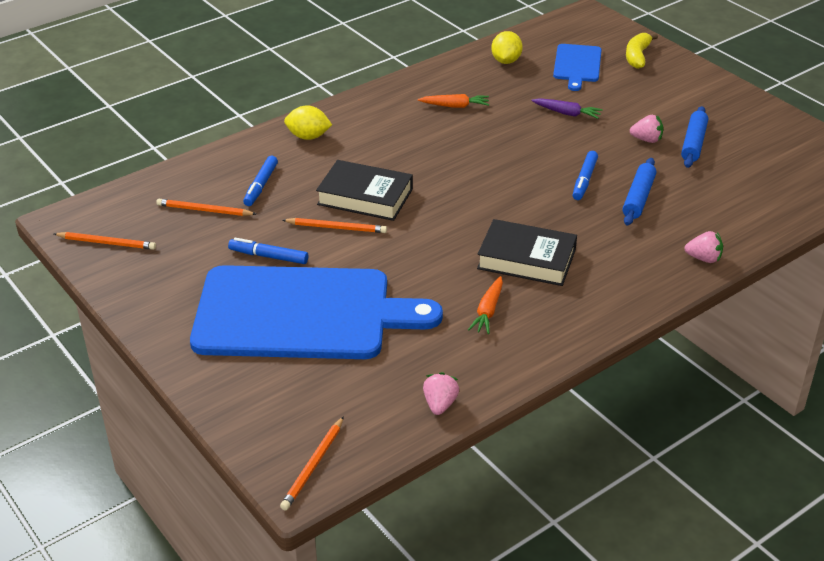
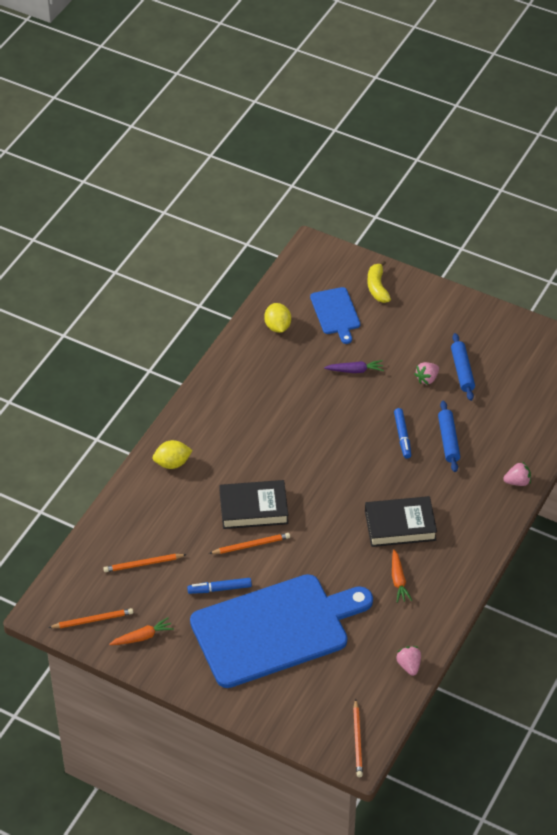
camera: 25 degrees left, 10 degrees up
blue marker [243,156,278,206] -> none
orange carrot [418,94,489,108] -> orange carrot moved to [109,617,174,645]
pink strawberry [630,115,663,143] -> pink strawberry turned 150 degrees clockwise [414,362,439,385]

